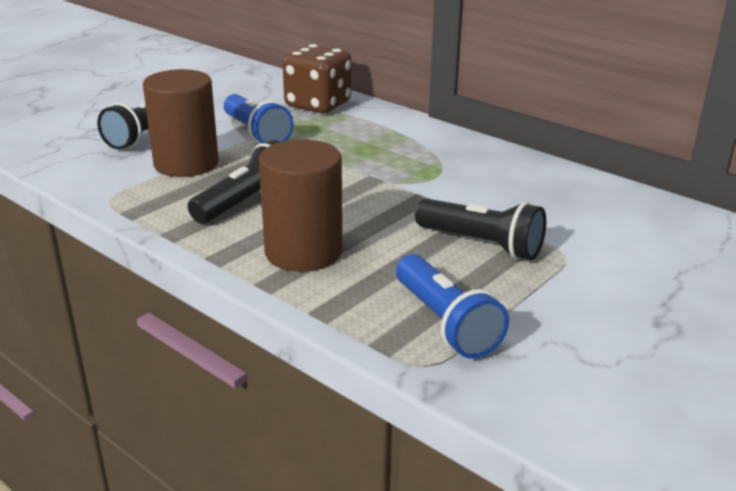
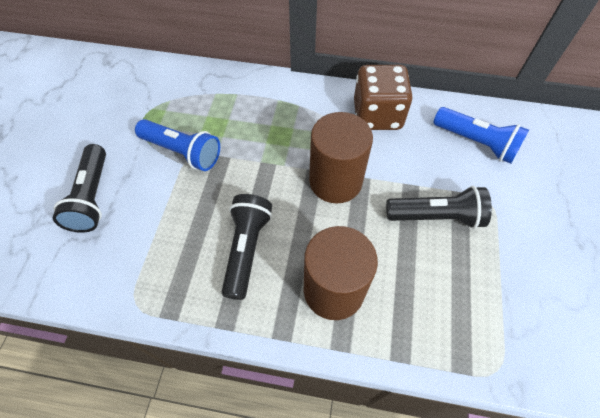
camera: 30 degrees left, 30 degrees up
brown cylinder [143,69,219,177] -> brown cylinder moved to [309,112,373,203]
brown dice [282,44,351,113] -> brown dice moved to [354,65,413,130]
blue flashlight [396,254,509,359] -> blue flashlight moved to [433,107,529,164]

